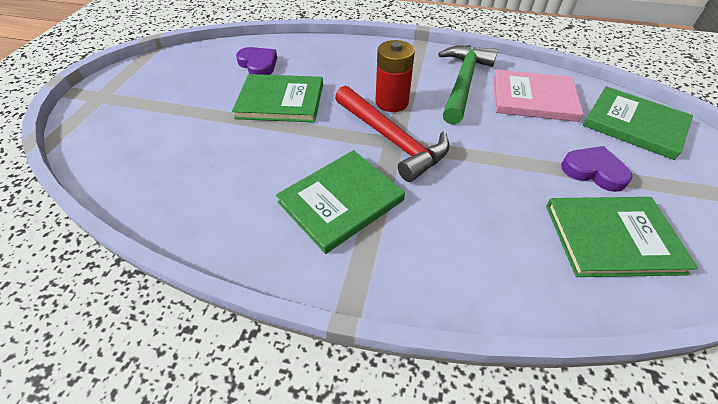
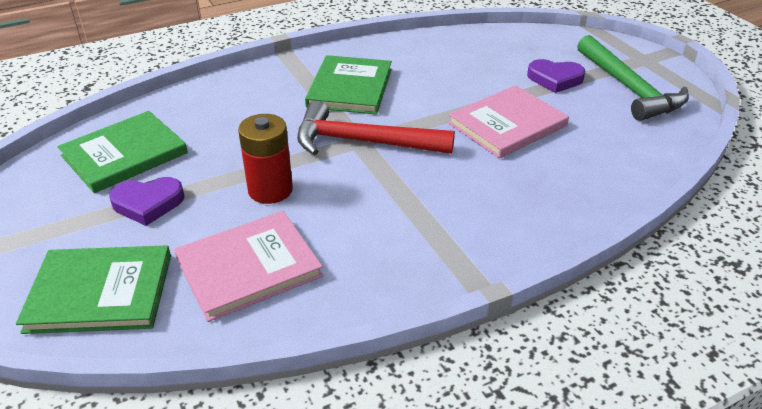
camera: 140 degrees right, 10 degrees down
green book [232,74,323,122] -> pink book [448,85,569,159]
purple heart [236,47,277,75] -> purple heart moved to [527,59,585,93]
red battery [376,40,415,112] -> red battery moved to [238,114,293,204]
green hammer [438,45,498,125] -> green hammer moved to [577,35,689,121]

